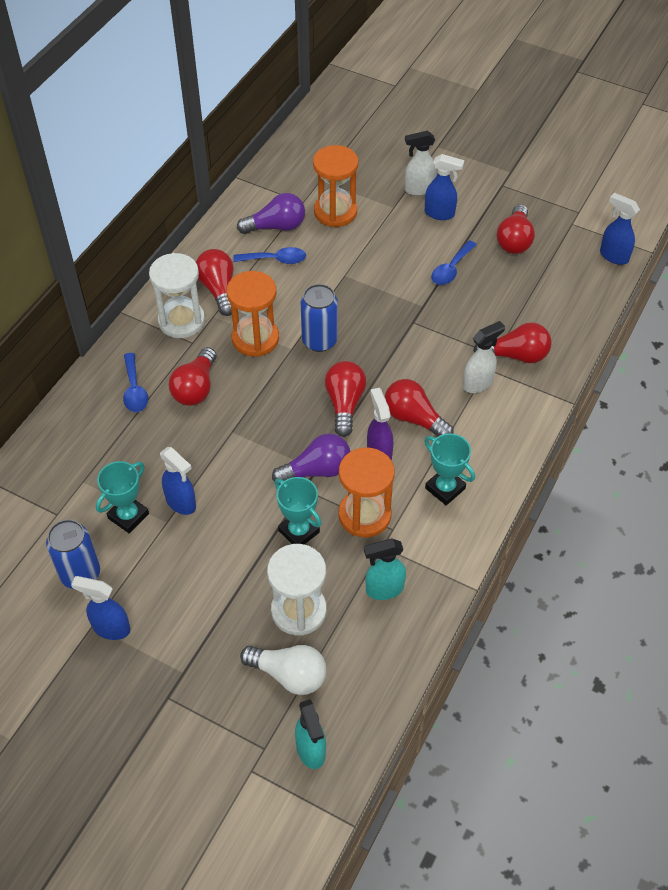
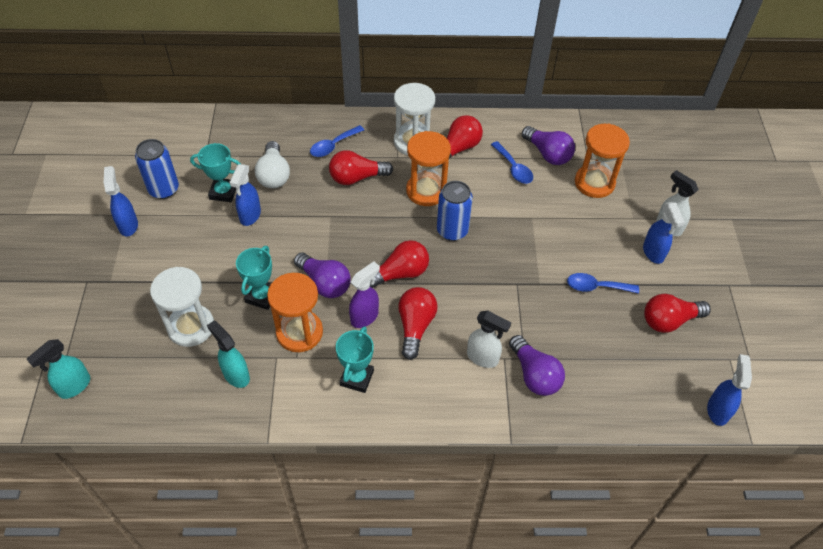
camera: 60 degrees right, 0 degrees up
white light bulb [240,645,327,695] -> white light bulb moved to [255,141,290,188]
red light bulb [473,322,551,363] -> purple light bulb [509,335,565,396]

